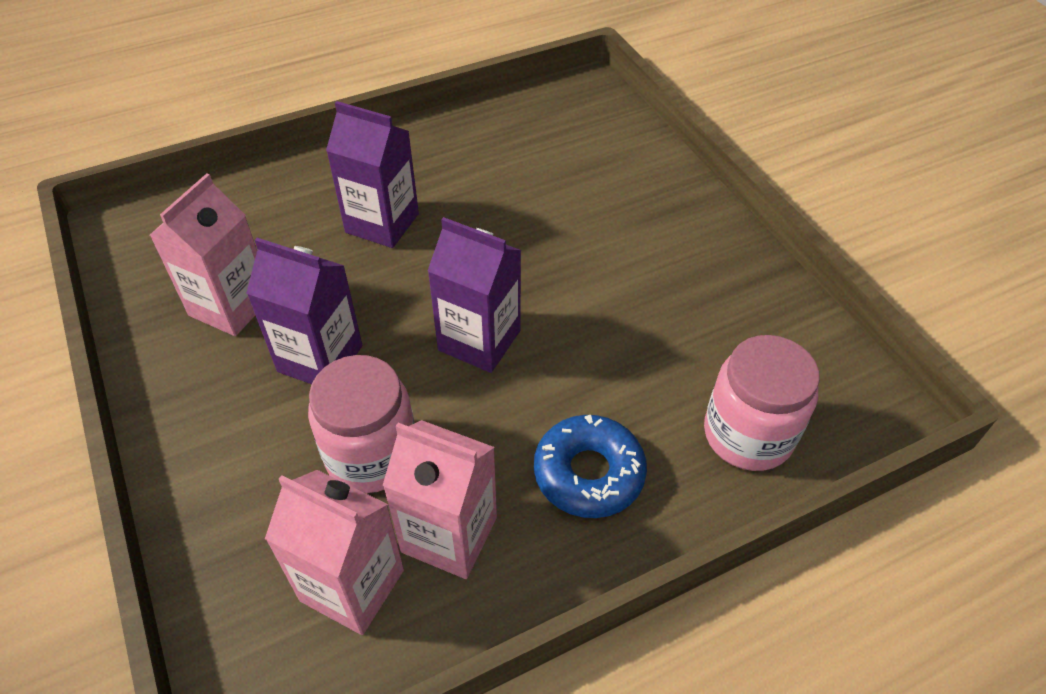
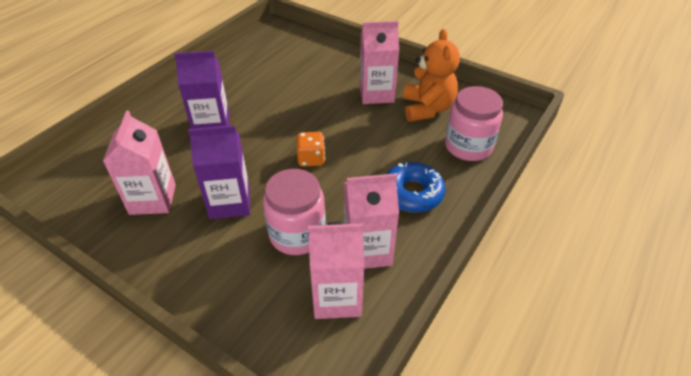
camera: 30 degrees left, 5 degrees down
purple carton [428,217,521,373] -> orange dice [297,132,325,167]
none -> pink carton [360,21,399,104]
none -> orange teddy bear [403,29,460,122]

